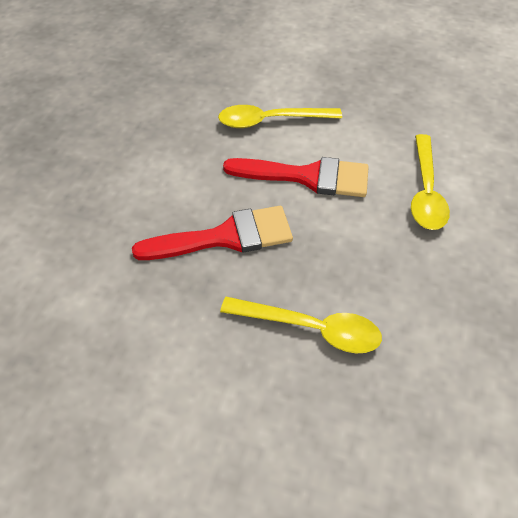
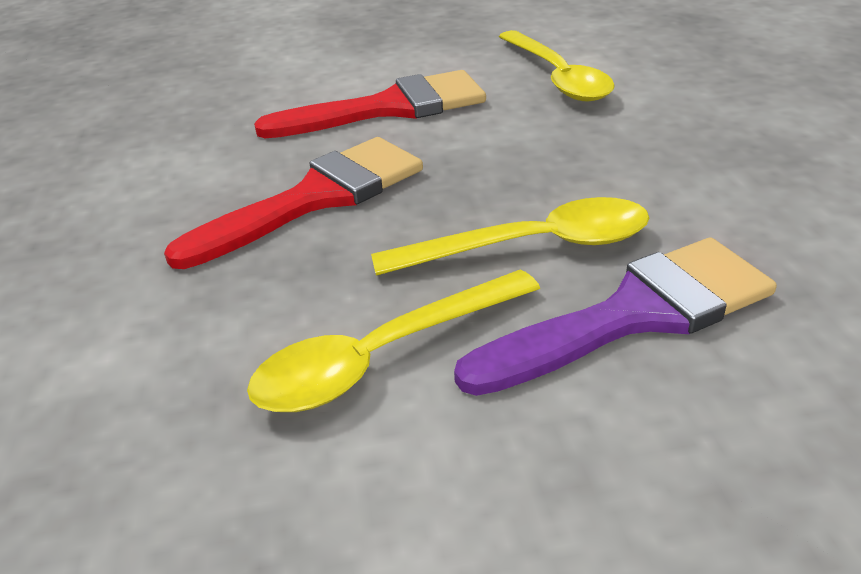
camera: 25 degrees left, 15 degrees down
yellow spoon [218,105,342,128] -> yellow spoon moved to [247,270,540,412]
none -> purple brush [454,237,777,396]

